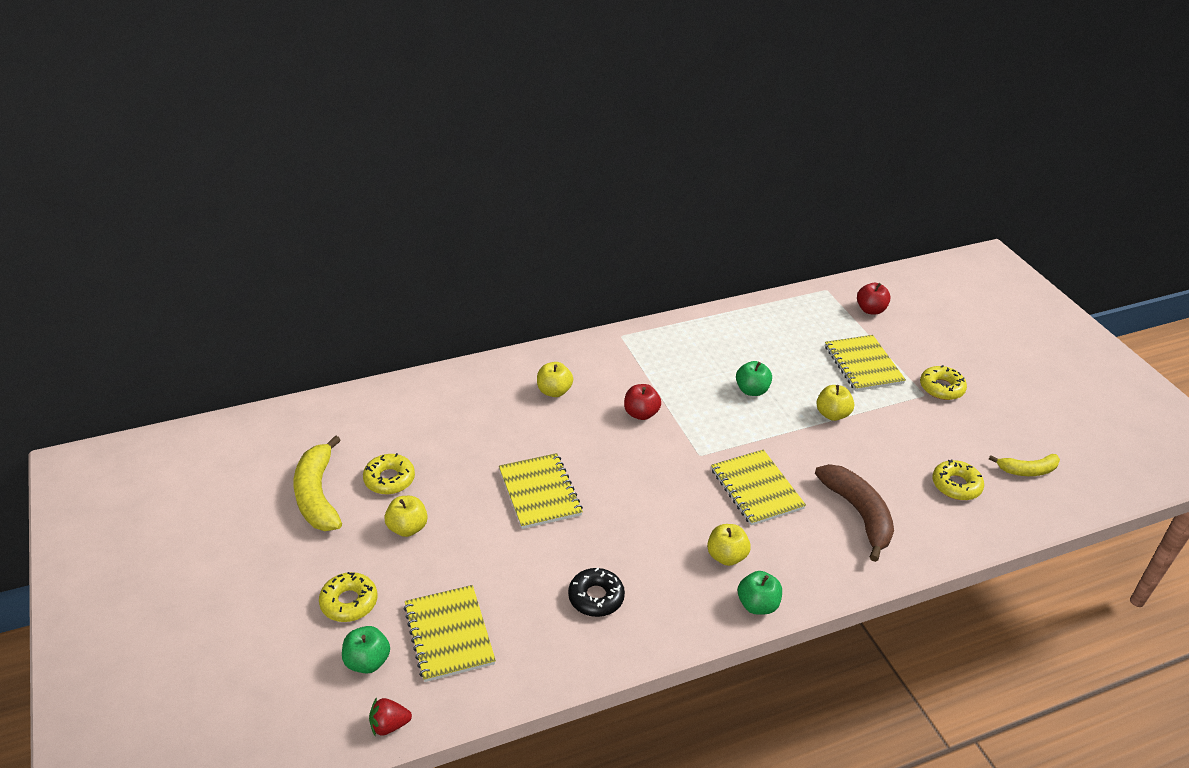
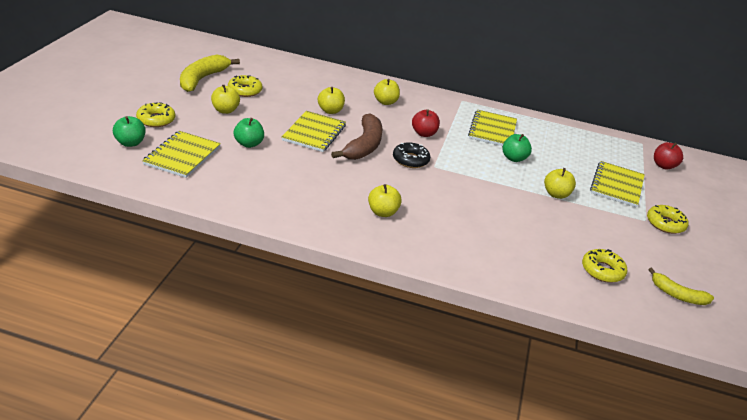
camera: 35 degrees right, 5 degrees down
red strawberry [369,697,412,737] -> none
black donut [568,568,625,617] -> black donut moved to [393,142,430,168]
yellow notebook [711,449,806,526] -> yellow notebook moved to [468,110,517,146]
green apple [738,571,782,615] -> green apple moved to [234,118,264,148]
brown banana [815,464,894,562] -> brown banana moved to [331,113,383,160]
none -> yellow apple [318,87,345,114]

